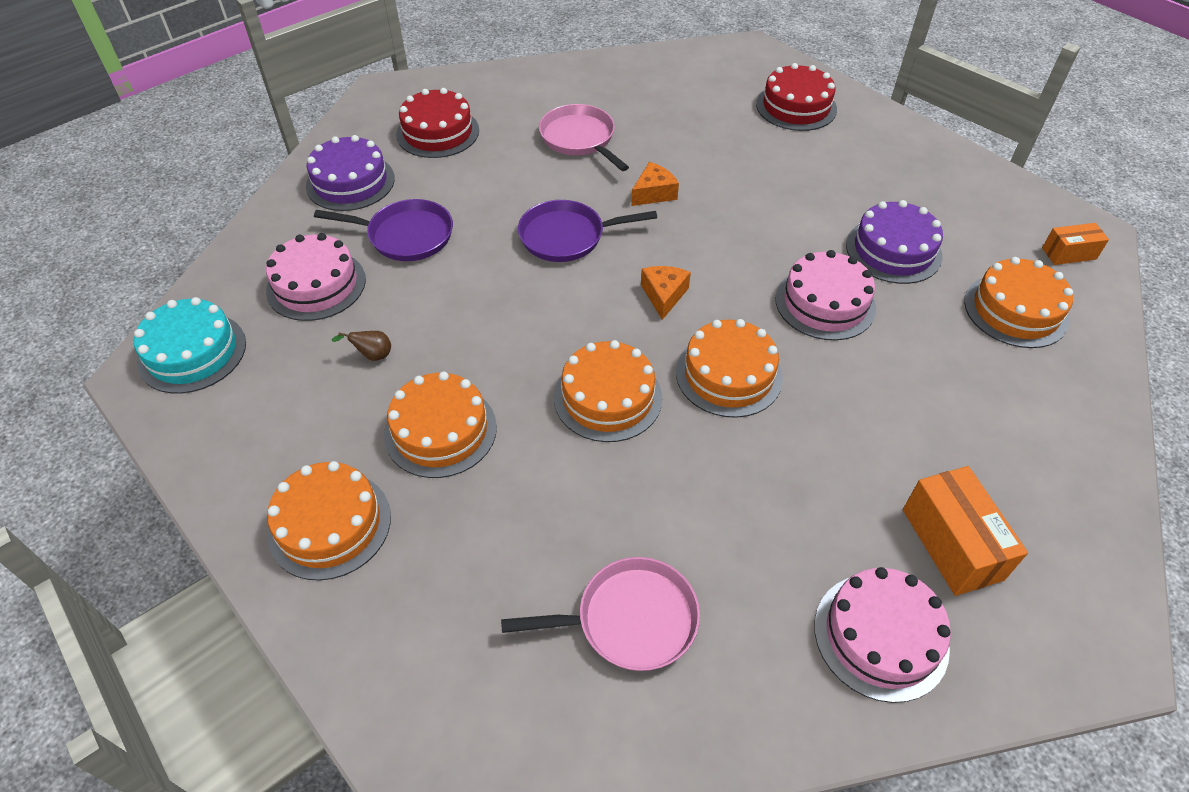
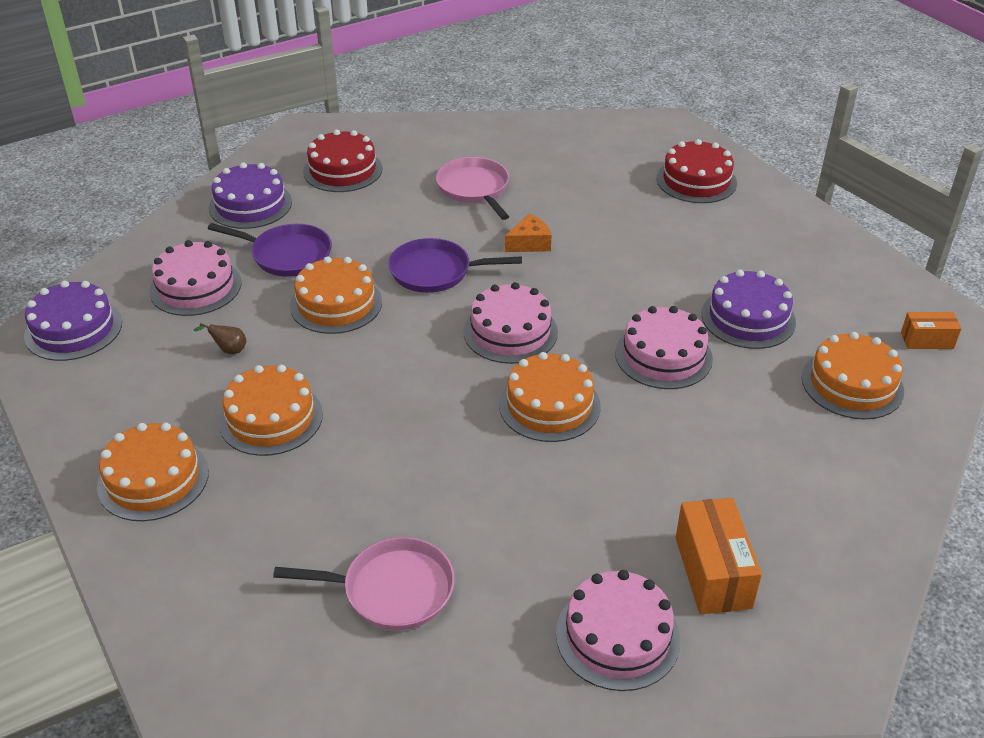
camera: 10 degrees right, 10 degrees down
turquoise cake [134,297,246,394] -> purple cake [24,281,122,361]
orange cake [554,340,662,442] -> orange cake moved to [290,256,382,334]
orange cheese [641,266,691,320] -> pink cake [463,282,558,364]

